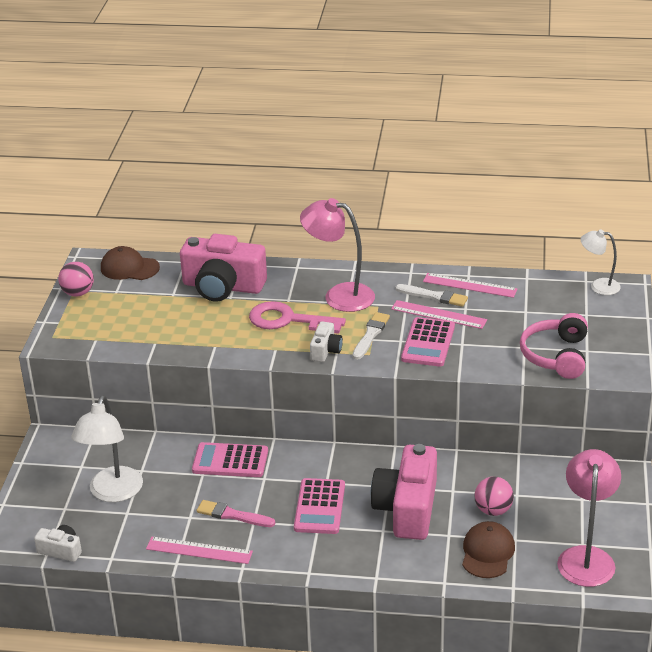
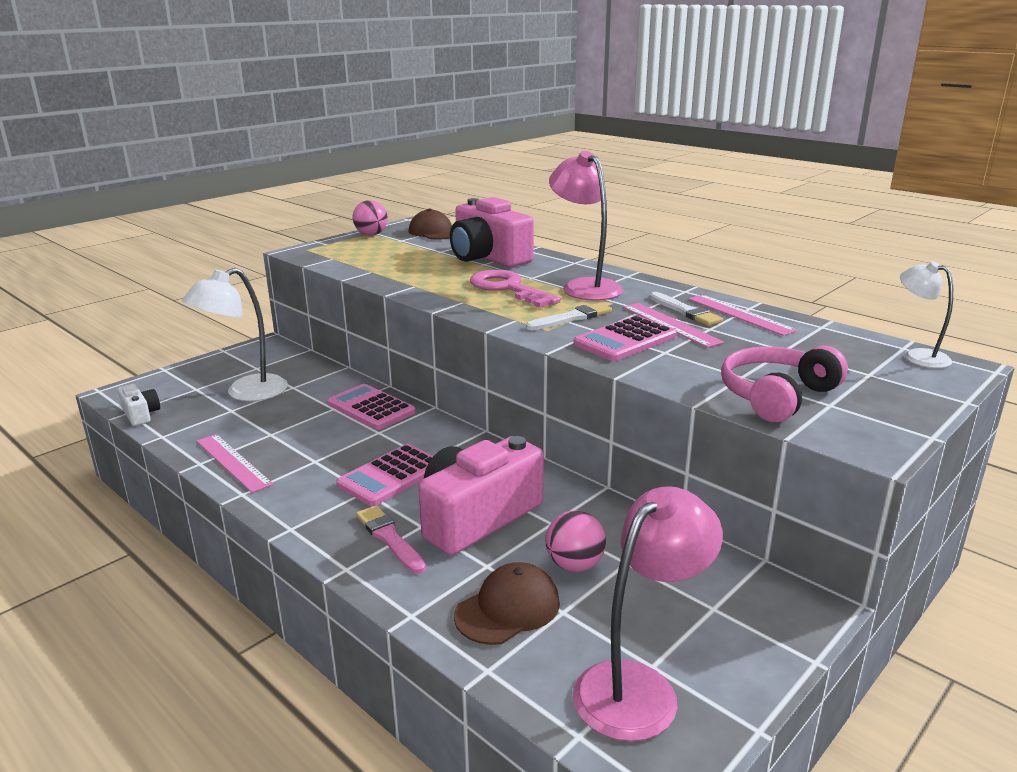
camera: 35 degrees right, 10 degrees down
pink brush [196,500,275,527] -> pink brush moved to [356,505,426,574]
white camera [310,322,343,362] -> none

